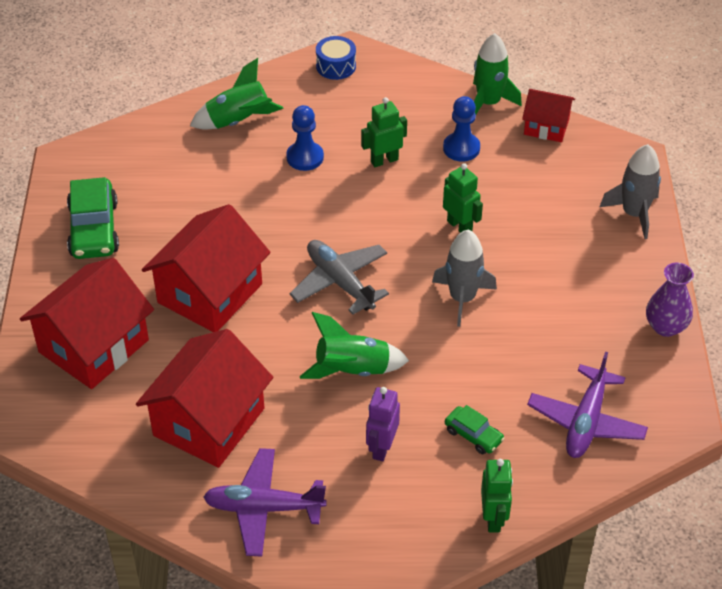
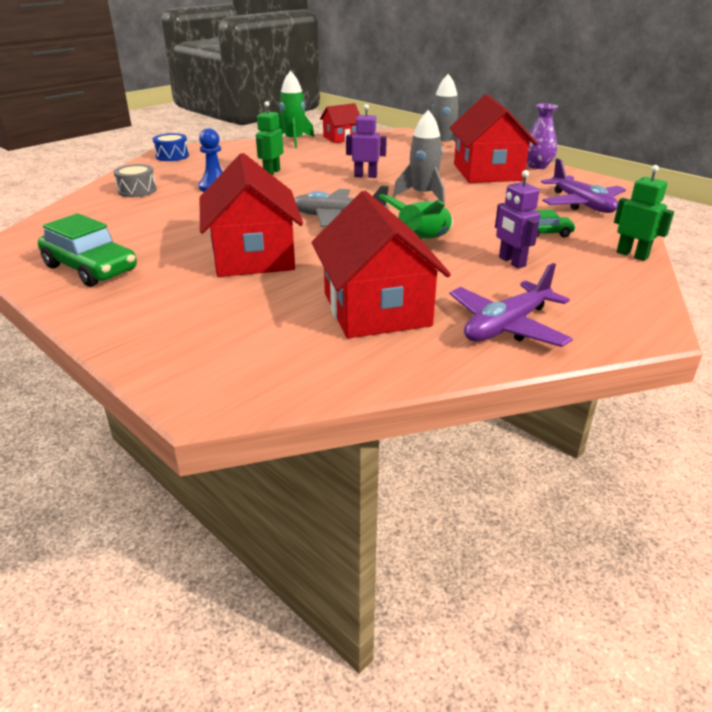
camera: 45 degrees left, 15 degrees down
red house [20,258,154,389] -> red house moved to [449,94,538,183]
green rocket [190,58,284,129] -> grey drum [114,164,157,197]
blue pawn [443,96,480,162] -> none
green robot [443,163,483,233] -> purple robot [346,104,387,178]

